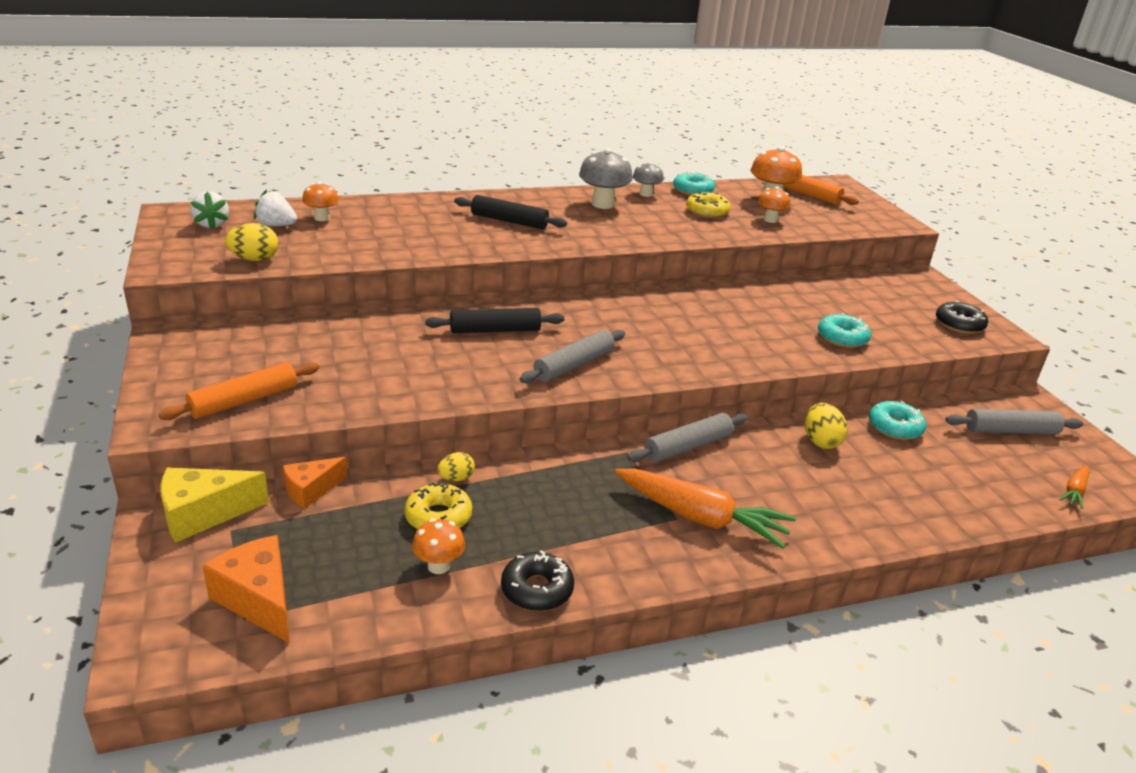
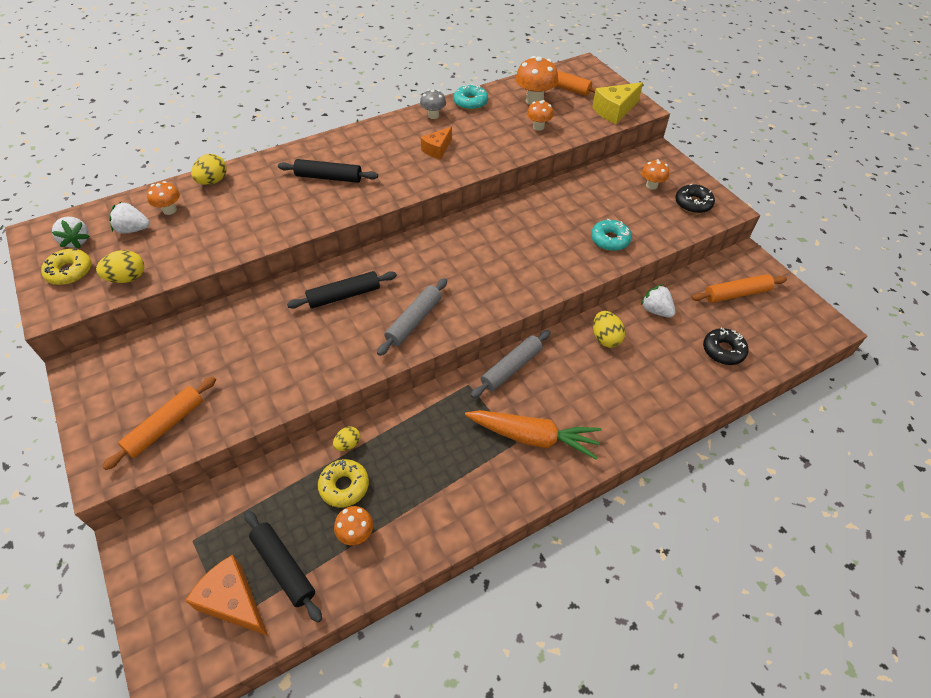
camera: 10 degrees left, 20 degrees up
yellow cheese [160,468,269,543] -> yellow cheese moved to [592,82,643,124]
orange cheese [283,457,347,509] -> orange cheese moved to [421,127,452,159]
black donut [501,550,574,611] -> black donut moved to [703,328,748,365]
grey mushroom [579,148,633,209] -> none
yellow donut [686,192,731,218] -> yellow donut moved to [41,249,92,285]
turquoise donut [869,401,926,440] -> white strawberry [641,284,675,318]
grey rolling pin [946,409,1084,434] -> orange rolling pin [691,274,787,303]
orange carrot [1060,466,1090,509] -> none
none -> yellow egg [191,154,227,185]
none -> black rolling pin [245,510,322,622]
none -> orange mushroom [642,159,669,190]

